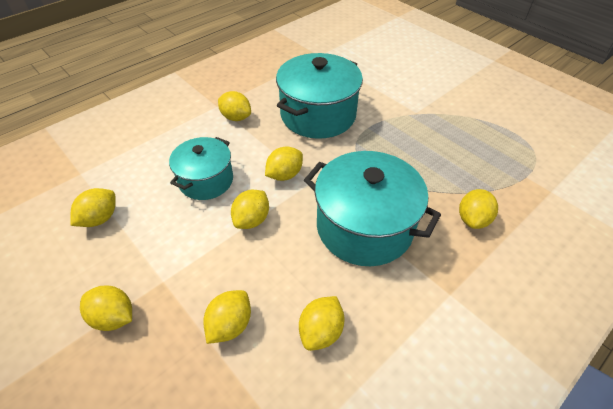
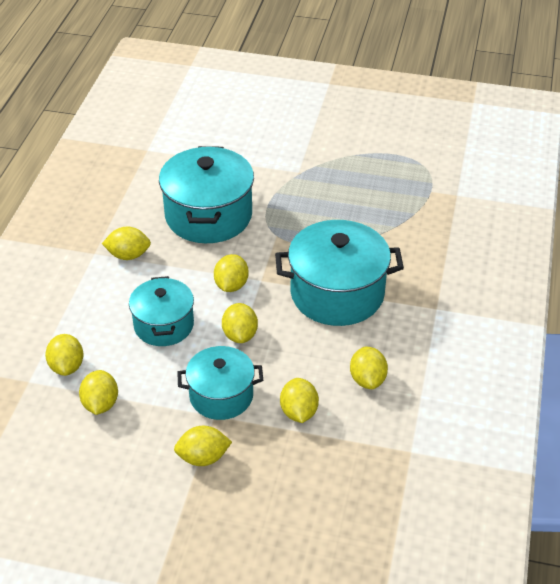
camera: 35 degrees left, 5 degrees down
yellow lemon [459,189,498,229] -> yellow lemon moved to [45,334,84,376]
none -> turquoise pot [177,346,263,420]

